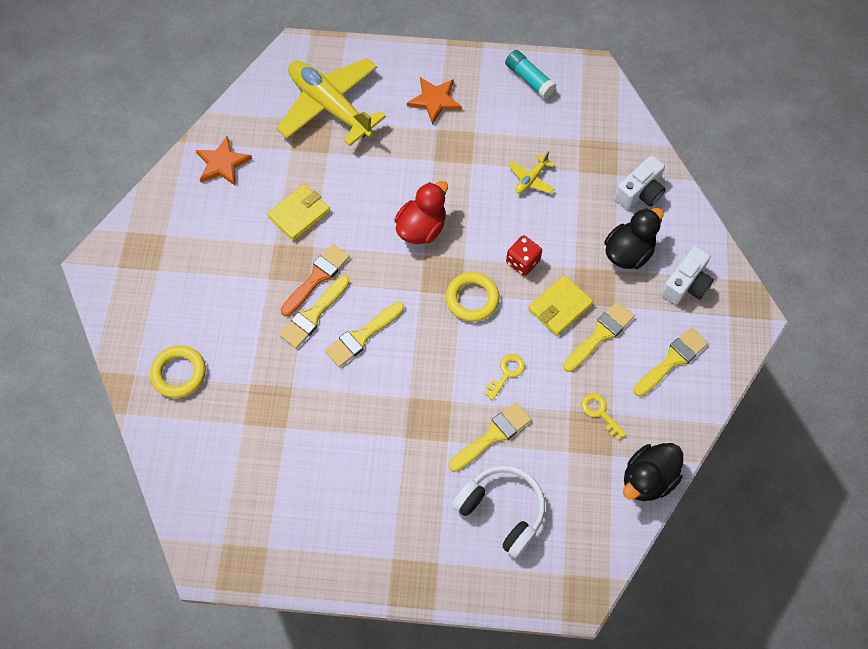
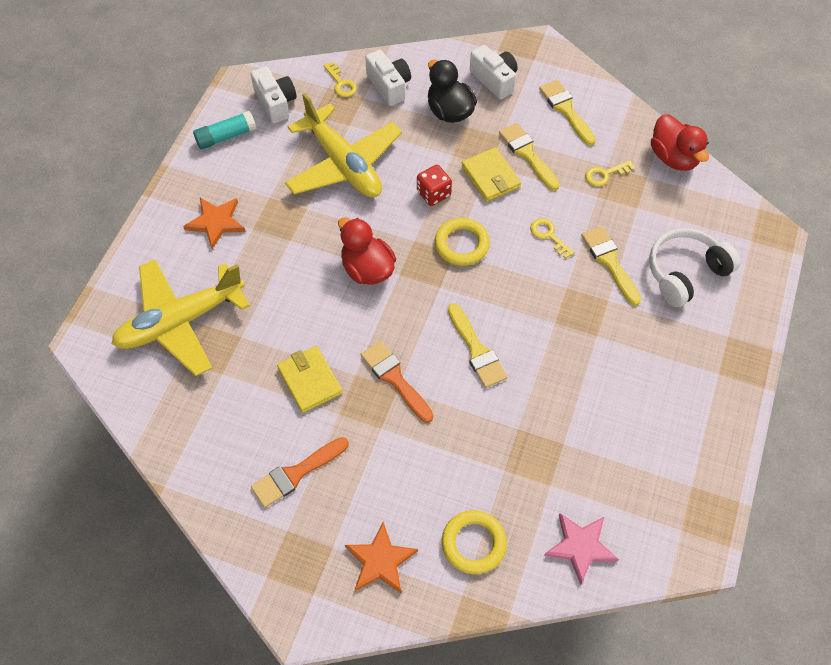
camera: 75 degrees left, 5 degrees down
orange star [196,136,252,185] -> orange star moved to [345,522,418,593]
yellow brush [279,276,350,349] -> none
yellow plane [508,151,555,194] -> yellow plane [285,93,402,198], size x2.36
black duck [623,443,683,501] -> red duck [651,114,709,171]
none -> white camera [251,66,297,124]
none -> orange brush [251,437,349,508]
none -> yellow key [324,62,357,97]
none -> pink star [544,513,619,585]

